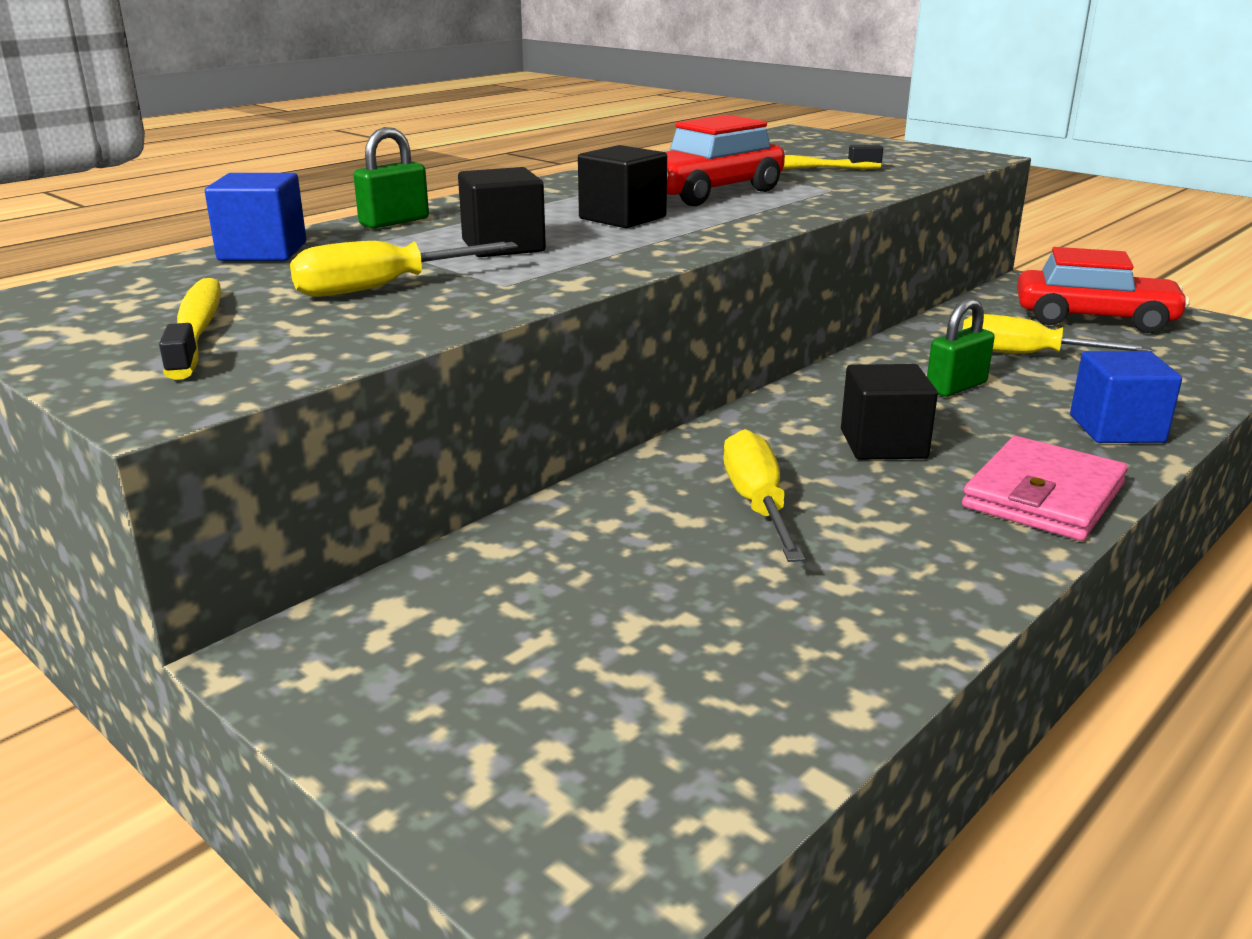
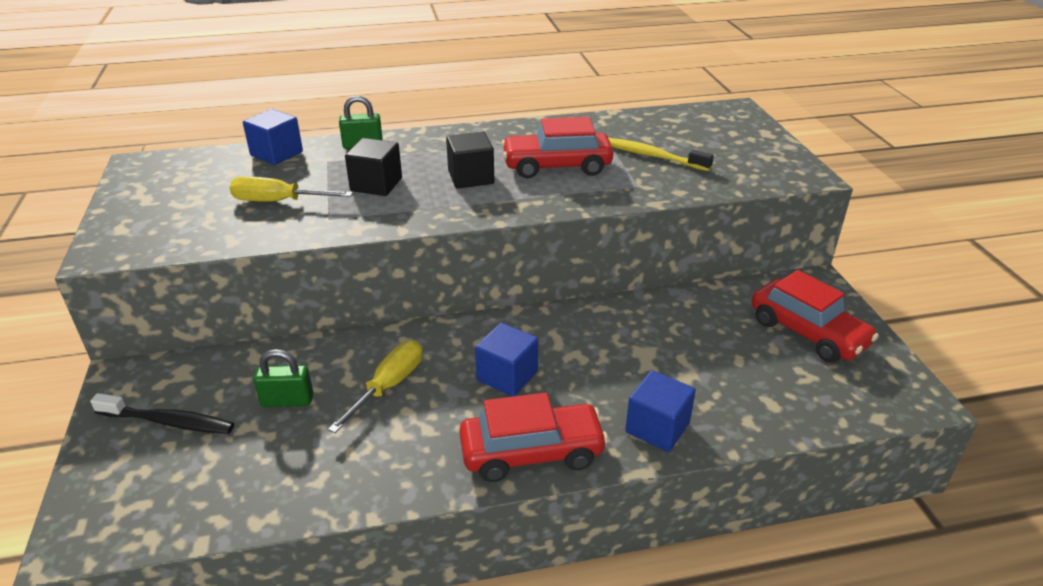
camera: 35 degrees right, 10 degrees up
yellow toothbrush [159,278,221,380] -> none
black cube [841,364,938,460] -> blue cube [475,323,538,397]
green padlock [927,298,995,397] -> green padlock moved to [253,349,313,407]
pink wallet [962,436,1128,541] -> red car [459,393,608,482]
yellow screwdriver [963,314,1152,354] -> none
none -> black toothbrush [90,393,234,434]

